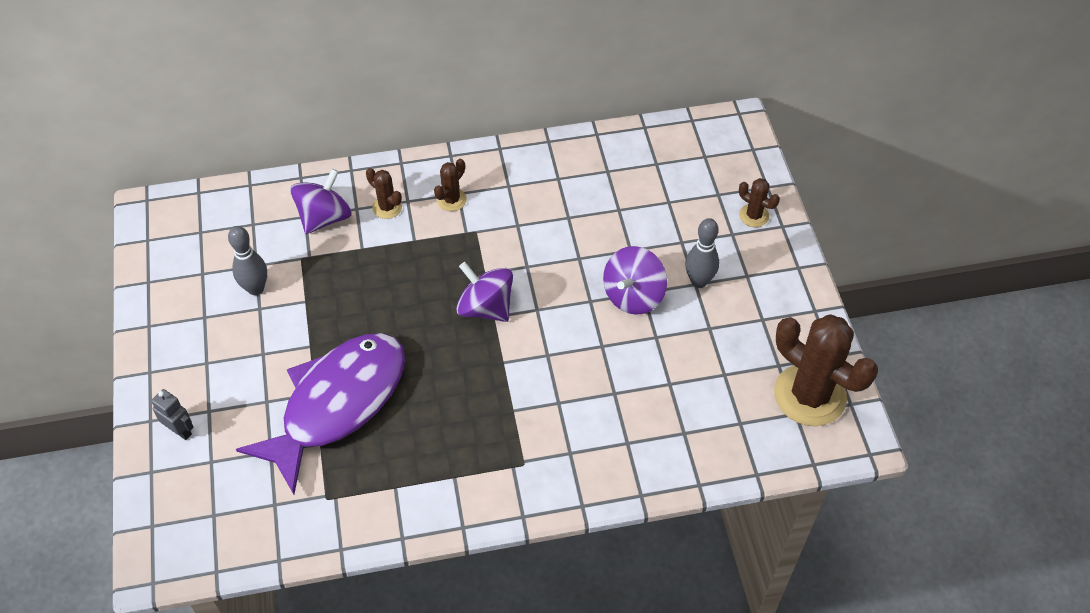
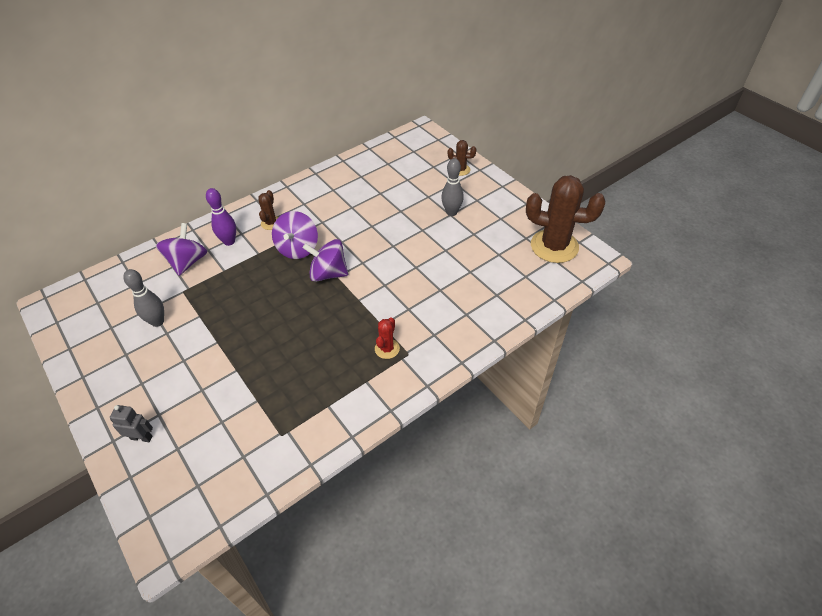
camera: 25 degrees left, 5 degrees down
purple fish [236,333,405,494] -> none
brown cactus [366,168,402,219] -> purple bowling pin [206,188,236,246]
purple spinning top [603,246,667,315] -> purple spinning top moved to [272,211,318,259]
none -> red cactus [375,318,400,359]

